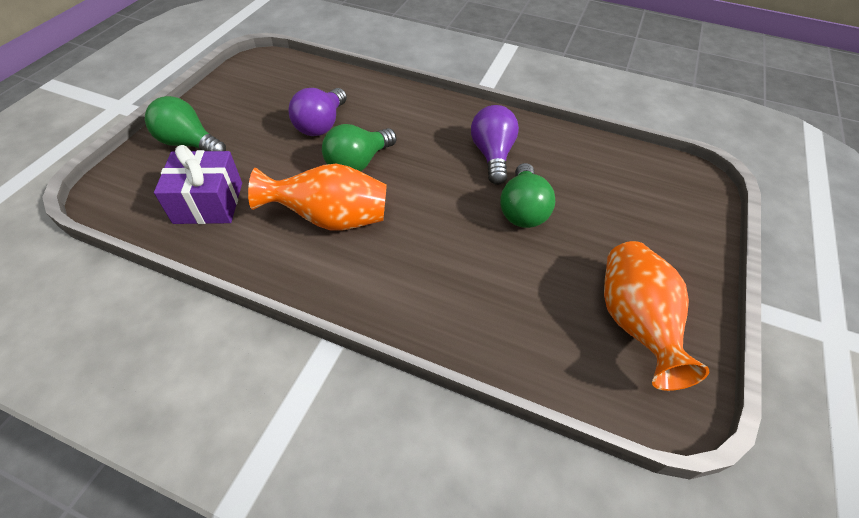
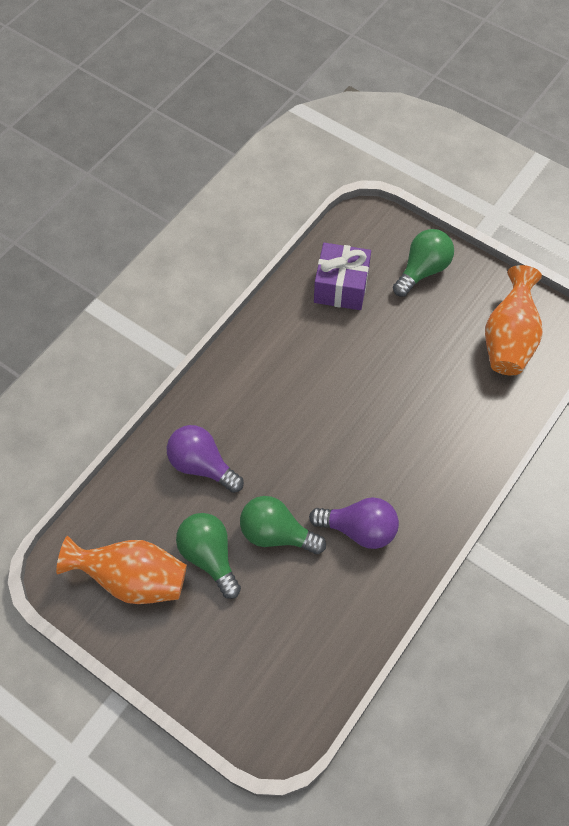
camera: 105 degrees right, 10 degrees up
orange vase [248,164,387,231] -> orange vase moved to [485,265,543,375]
purple light bulb [289,88,347,136] -> purple light bulb moved to [167,425,244,493]
green light bulb [322,124,397,171] -> green light bulb moved to [176,513,241,599]

